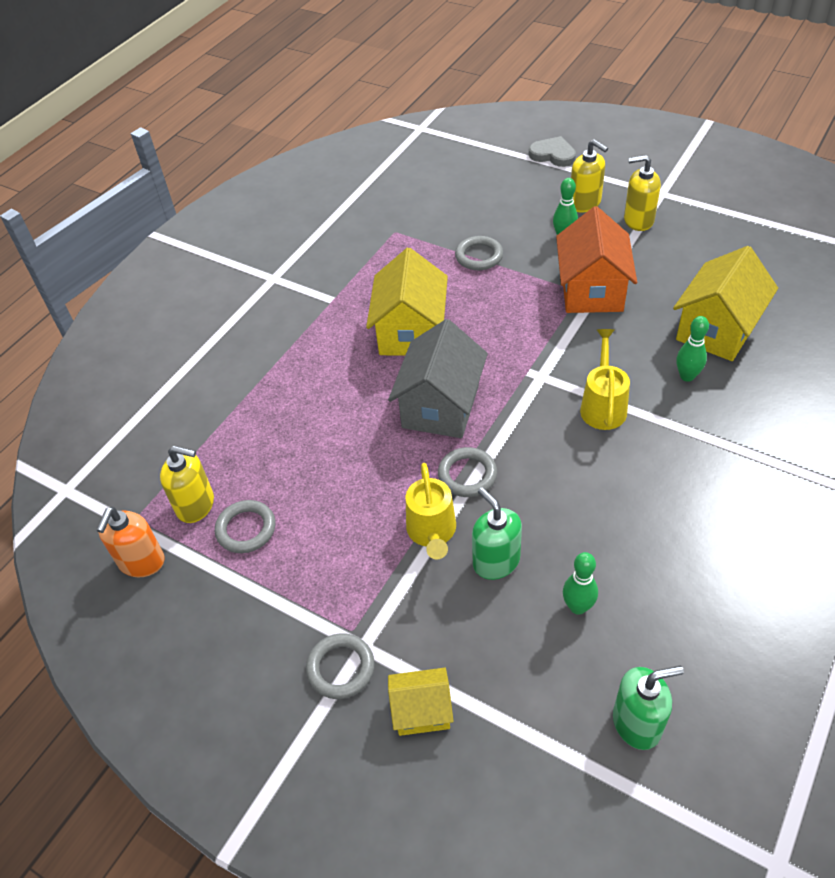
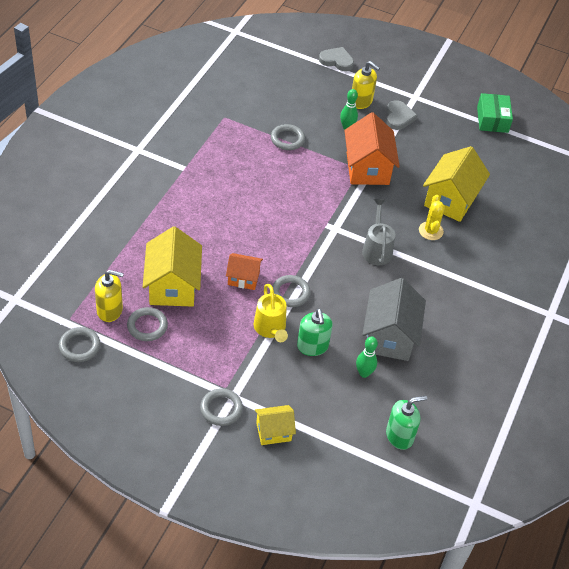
camera: 15 degrees left, 0 degrees up
orange soap dispenser [97,507,164,577] -> grey ring [59,327,101,362]
yellow house [366,248,448,356] -> yellow house moved to [143,226,202,307]
grey house [388,319,488,438] -> grey house moved to [362,278,426,361]
green soap dispenser [472,487,522,580] -> green soap dispenser turned 150 degrees counterclockwise [297,309,333,356]
yellow watering can [580,329,630,430] -> grey watering can [362,199,395,265]
yellow soap dispenser [624,155,661,231] -> grey heart [386,100,418,130]
green bowling pin [677,316,709,382] -> yellow cactus [419,195,445,240]
none -> orange house [226,253,263,290]
none -> green box [477,93,513,133]

